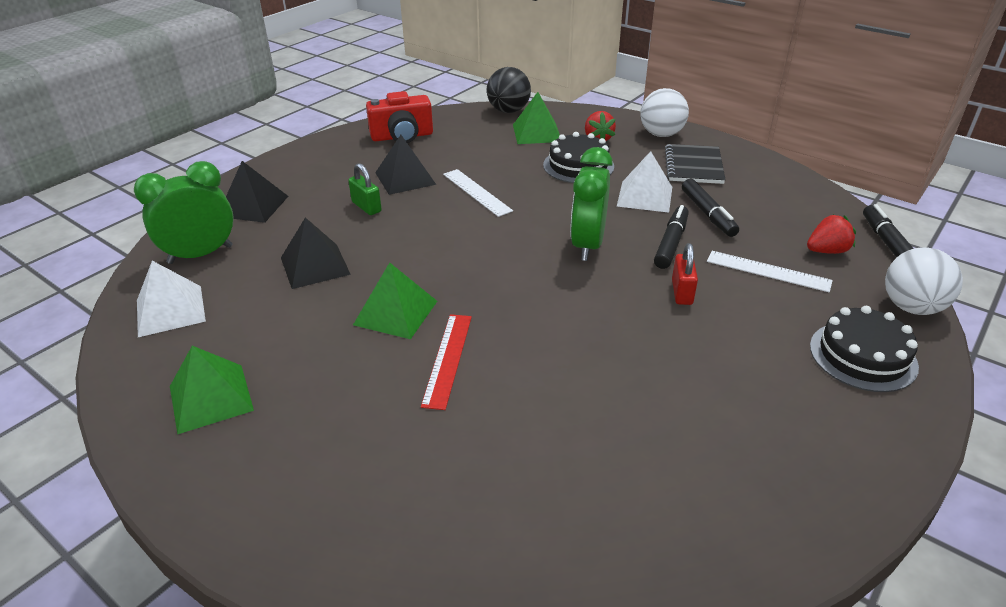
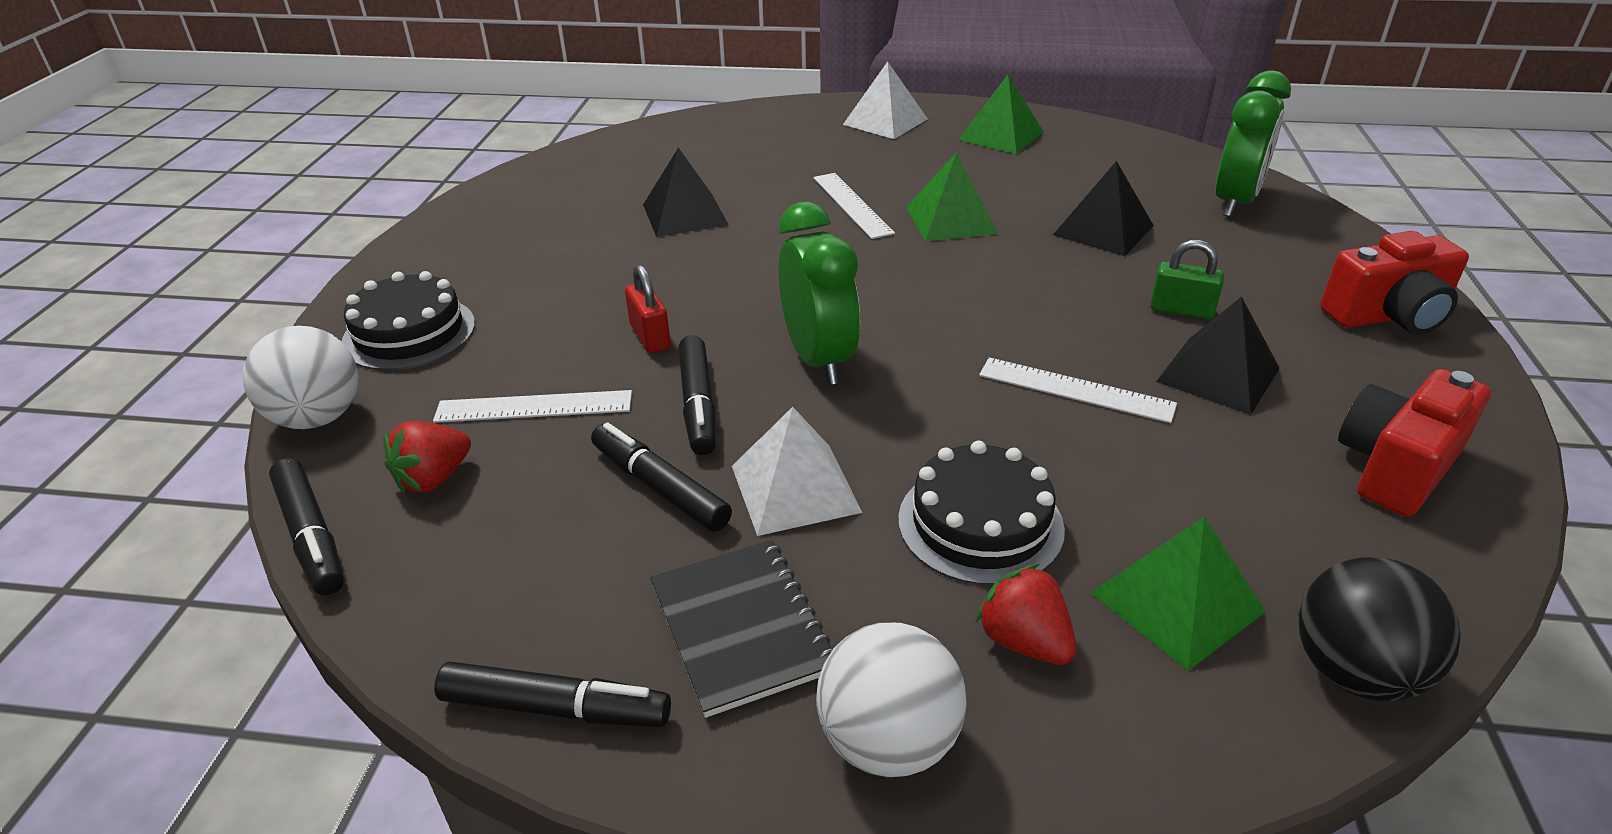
camera: 150 degrees right, 0 degrees up
white pyramid [137,261,206,337] -> white pyramid moved to [843,61,928,139]
black pyramid [226,161,288,223] -> black pyramid moved to [643,147,729,237]
red ruler [421,314,472,410] -> white ruler [813,173,895,239]
none -> black marker [434,661,671,727]
none -> red camera [1320,231,1469,335]

